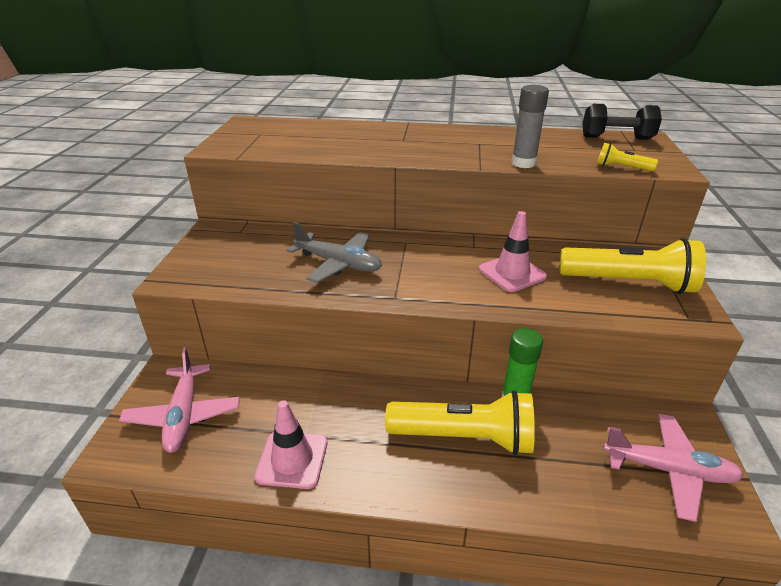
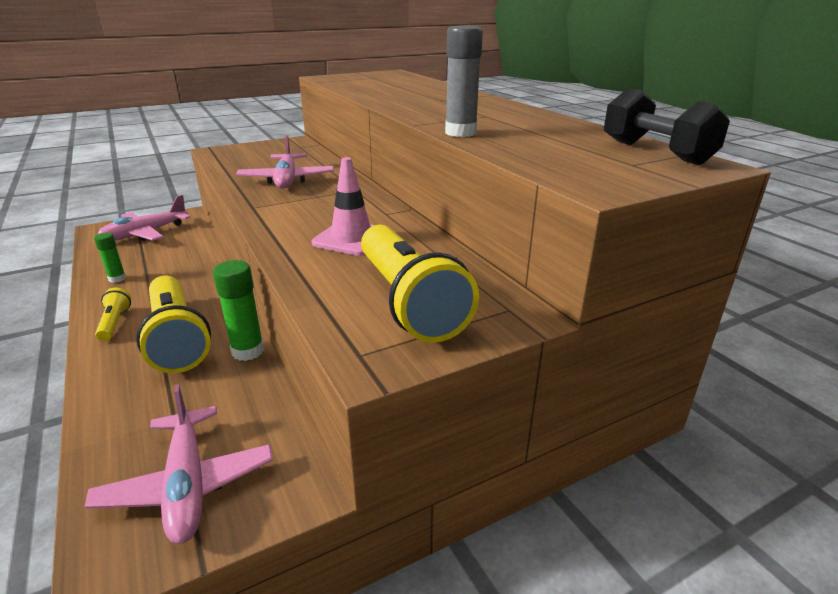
camera: 55 degrees right, 5 degrees down
pink traffic cone [254,400,327,489] -> green glue stick [94,233,126,283]
grey plane [287,222,382,283] -> pink plane [236,135,334,189]
yellow flashlight [597,143,658,171] -> yellow flashlight moved to [95,288,131,341]

